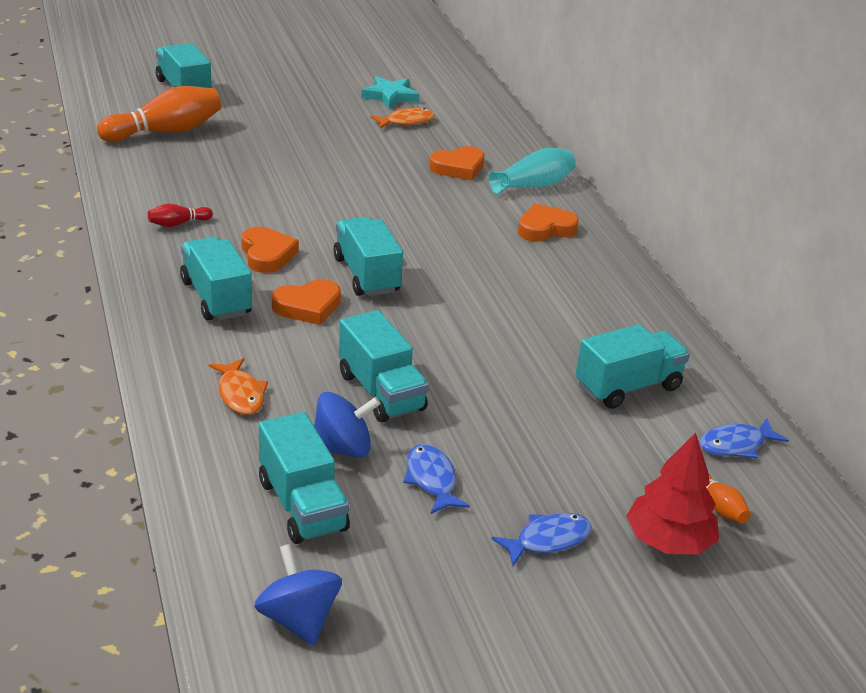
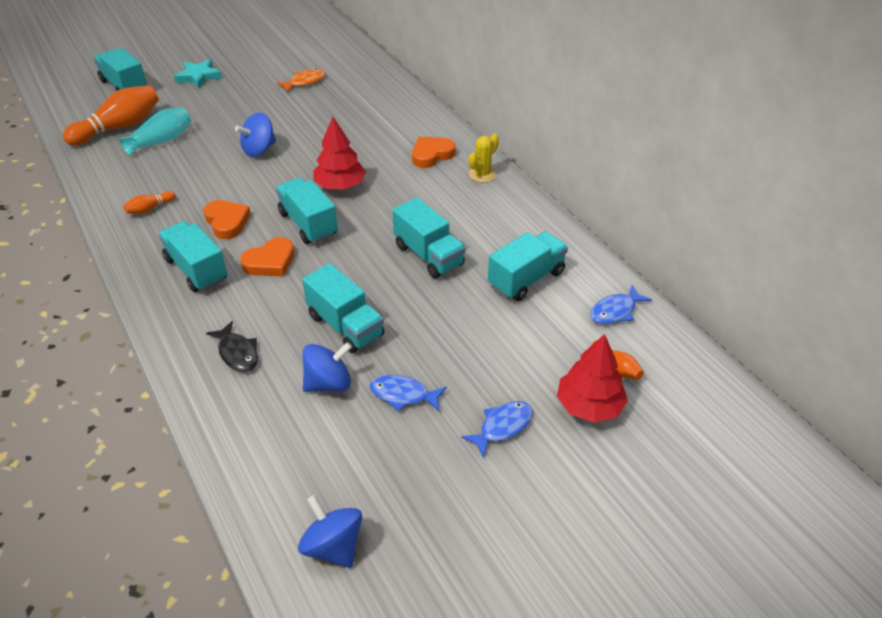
camera: 10 degrees left, 10 degrees up
red bowling pin [148,204,213,227] -> orange bowling pin [123,191,176,214]
orange fish [209,358,268,415] -> black fish [206,321,258,372]
turquoise truck [259,412,350,544] -> turquoise truck moved to [392,197,466,279]
turquoise star [361,76,419,109] -> turquoise star moved to [174,59,222,88]
blue fish [403,444,470,514] -> blue fish turned 45 degrees counterclockwise [370,375,447,412]
orange heart [429,146,485,180] -> none
turquoise vase [488,148,576,194] -> turquoise vase moved to [119,108,191,155]
none -> blue spinning top [235,113,276,157]
none -> red tree [314,117,366,190]
none -> yellow cactus [469,133,499,183]

